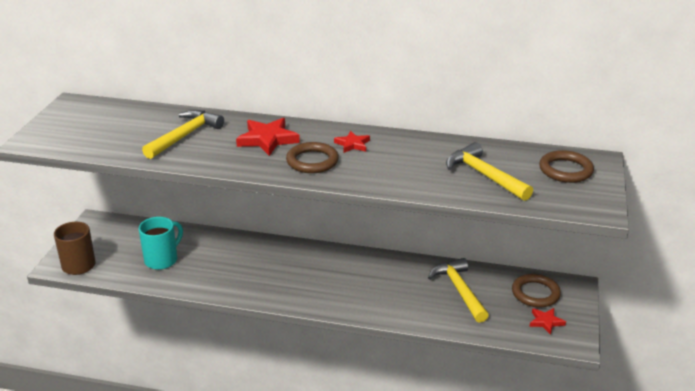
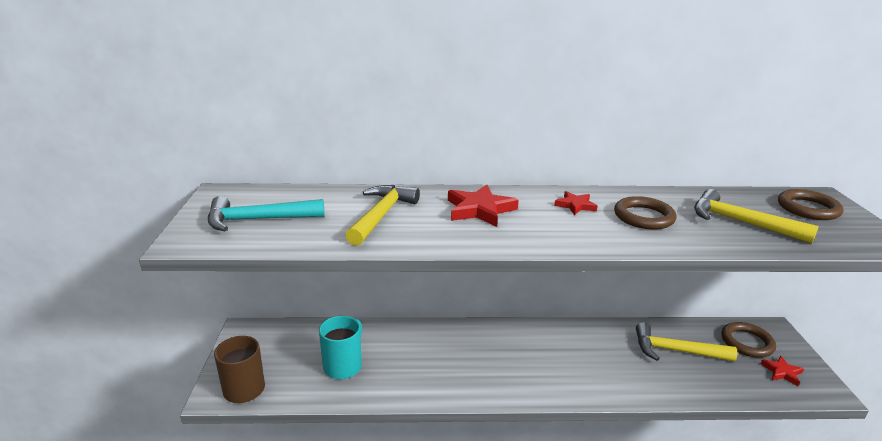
camera: 15 degrees left, 5 degrees down
brown ring [286,142,339,173] -> brown ring moved to [614,196,677,229]
yellow hammer [428,258,489,323] -> yellow hammer turned 45 degrees counterclockwise [636,322,737,361]
none -> turquoise hammer [208,196,325,231]

